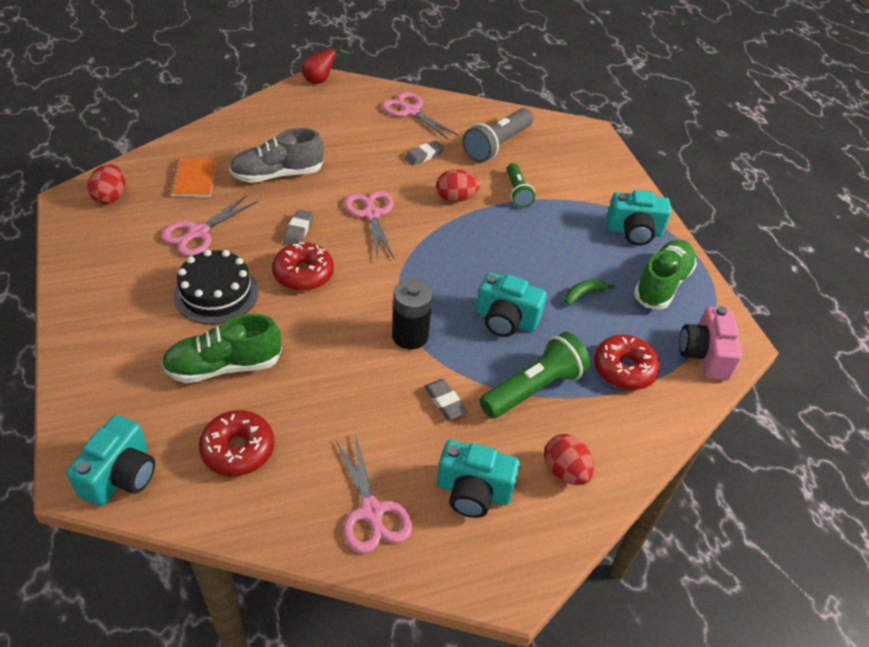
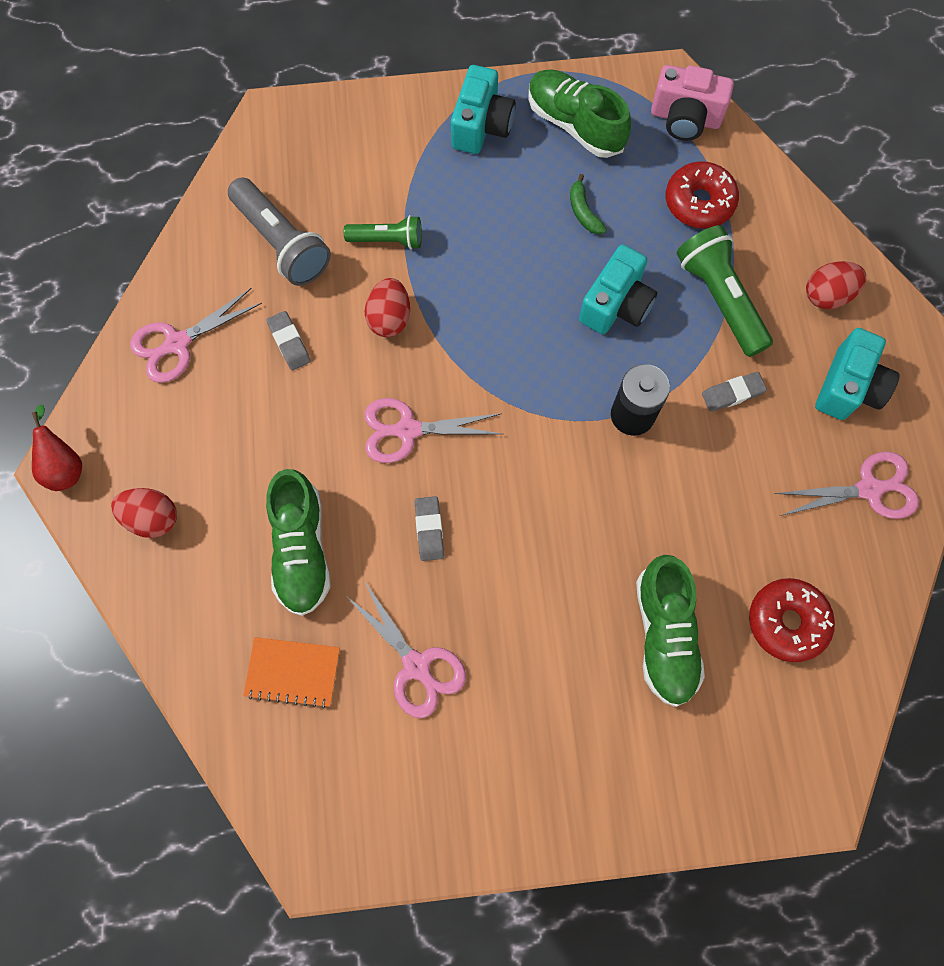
camera: 75 degrees left, 25 degrees up
turquoise camera [66,415,155,506] -> none
red egg [87,164,125,204] -> red egg moved to [111,488,177,538]
black cake [173,249,258,325] -> none
grey shoe [229,128,324,183] -> green shoe [266,469,331,616]
red donut [272,242,334,291] -> none
grey eraser [283,210,313,245] -> grey eraser turned 60 degrees clockwise [415,496,444,561]

